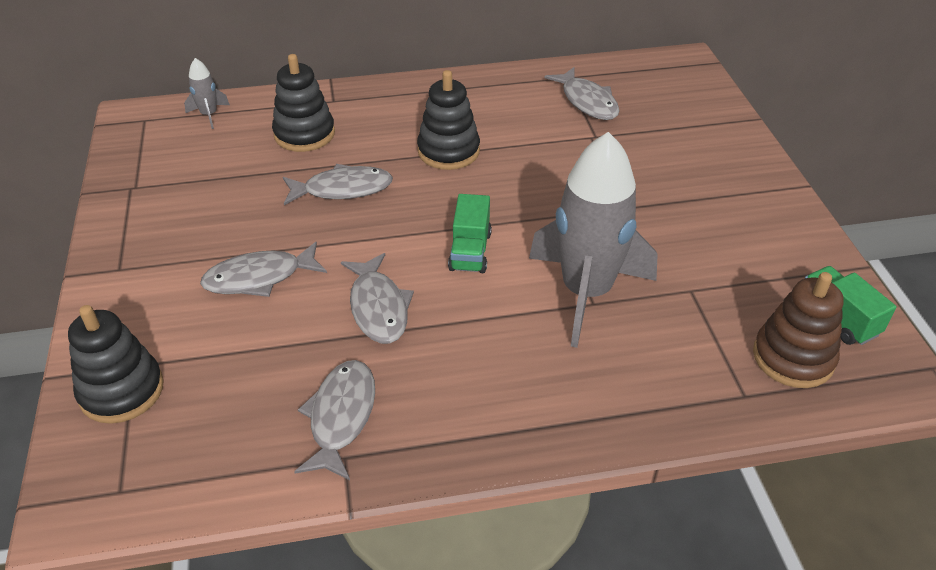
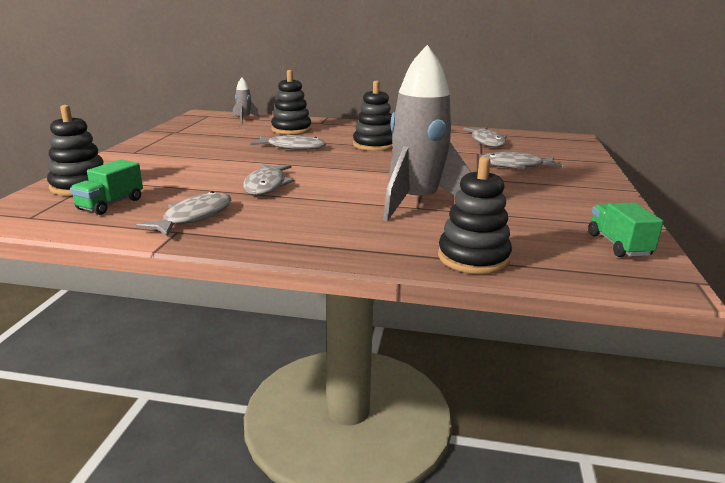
camera: 20 degrees right, 20 degrees down
grey fish [200,242,327,297] -> grey fish moved to [480,152,563,170]
green truck [448,194,492,273] -> green truck moved to [70,159,143,215]
brown stacking toy [753,272,844,388] -> none
none -> black stacking toy [438,157,512,274]

